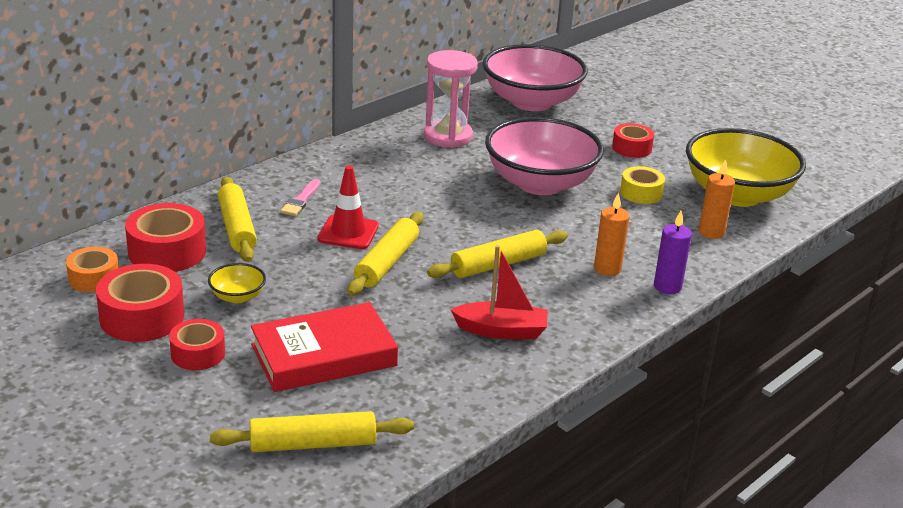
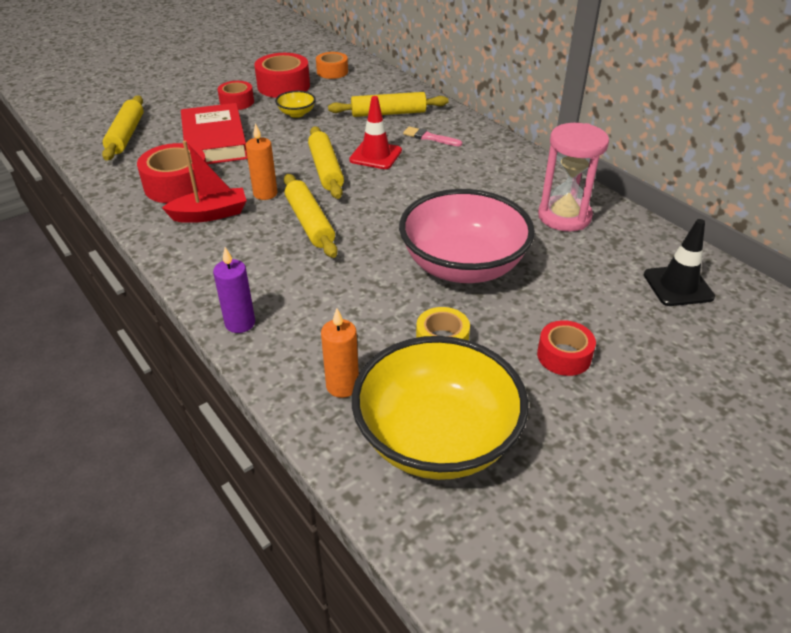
camera: 100 degrees right, 10 degrees up
red tape [125,203,206,272] -> red tape moved to [137,143,206,203]
yellow rolling pin [347,212,424,296] -> yellow rolling pin turned 45 degrees clockwise [308,126,344,199]
red boat [451,245,548,339] -> red boat turned 120 degrees counterclockwise [162,141,246,223]
pink bowl [483,44,588,111] -> black traffic cone [644,219,715,306]
orange candle [594,192,630,276] -> orange candle moved to [246,123,278,200]

